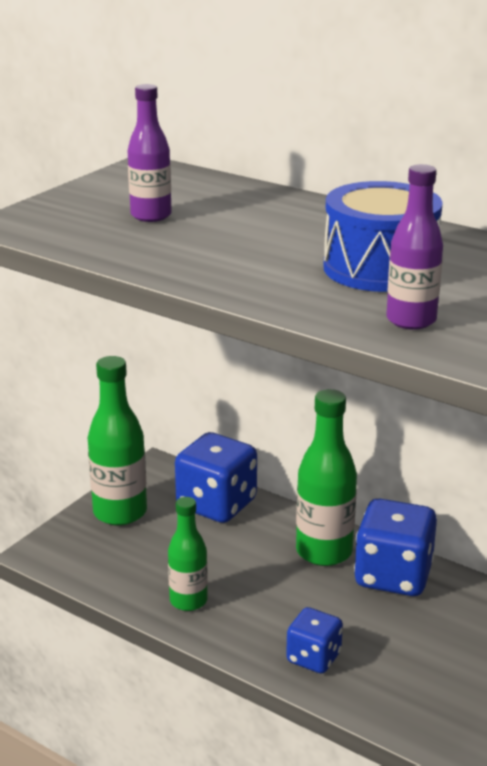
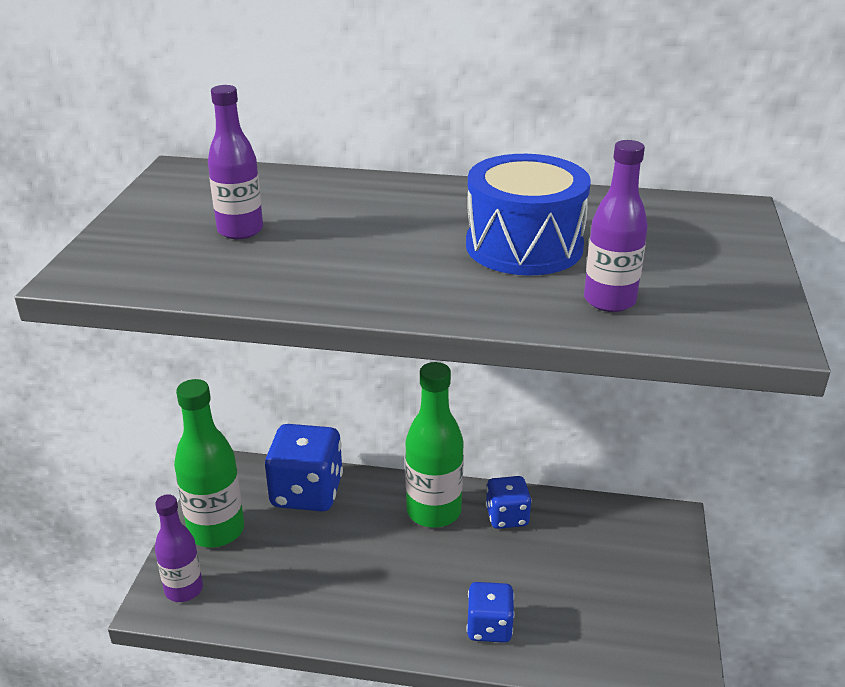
camera: 25 degrees left, 5 degrees up
green bottle [168,497,208,611] -> none
blue dice [354,499,437,596] -> blue dice [486,476,532,529], size x0.58
none -> purple bottle [155,494,203,602]

